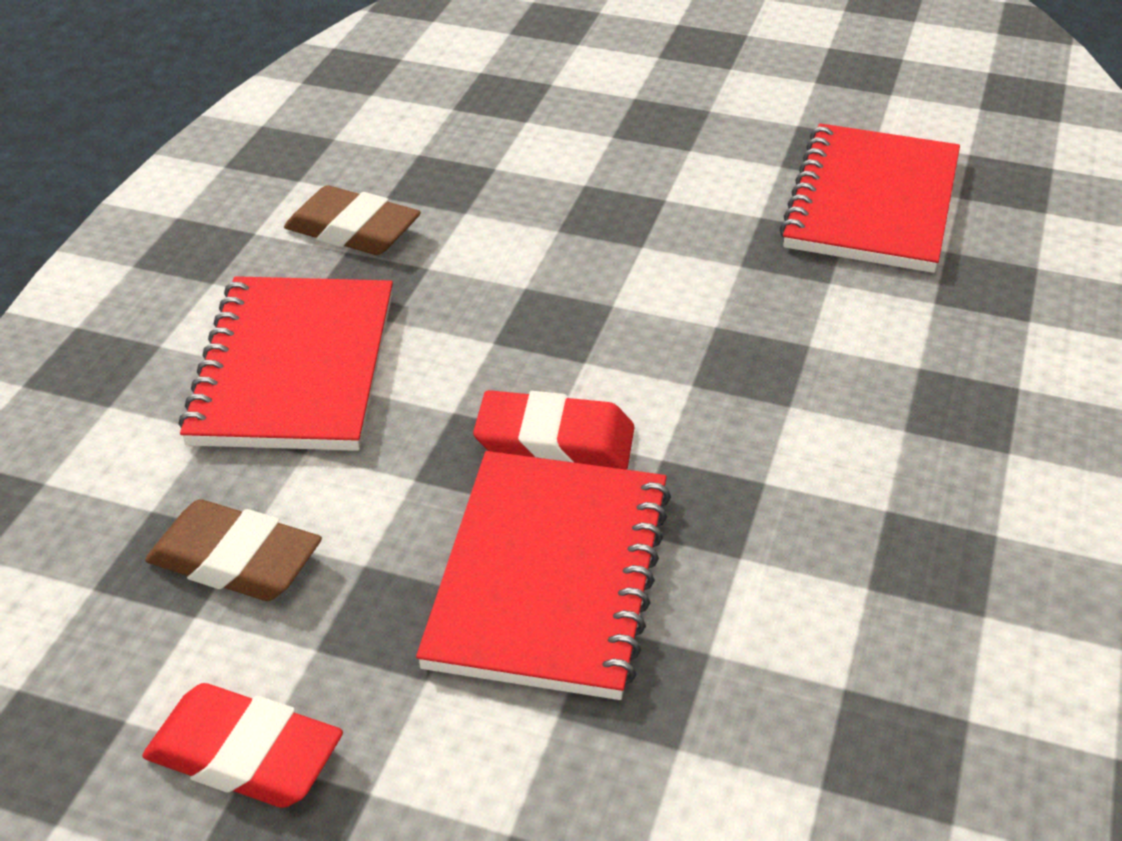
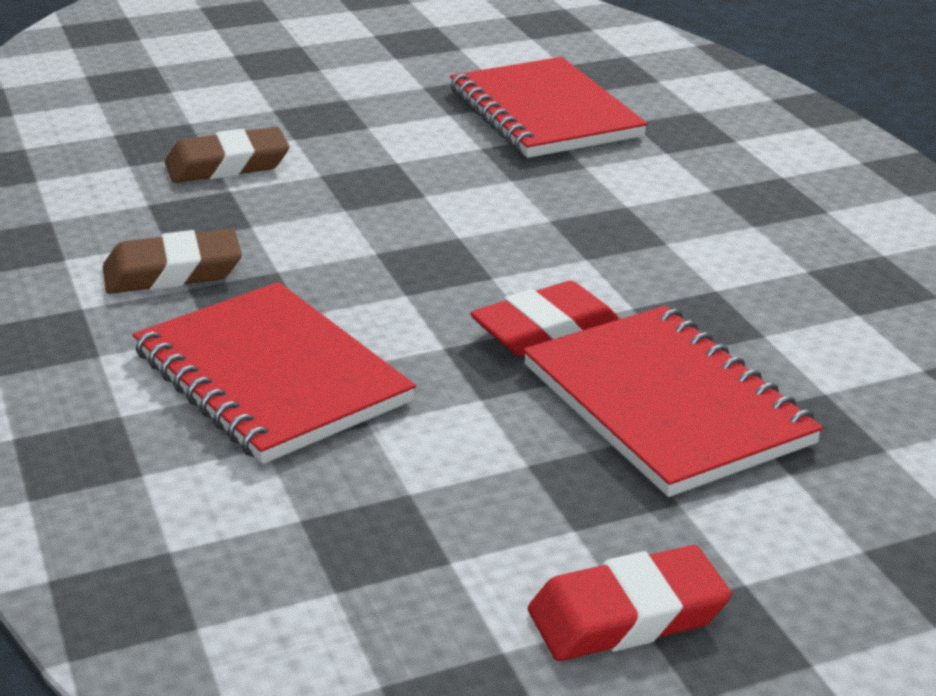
camera: 40 degrees left, 10 degrees down
brown eraser [145,499,322,601] -> brown eraser moved to [165,127,289,183]

